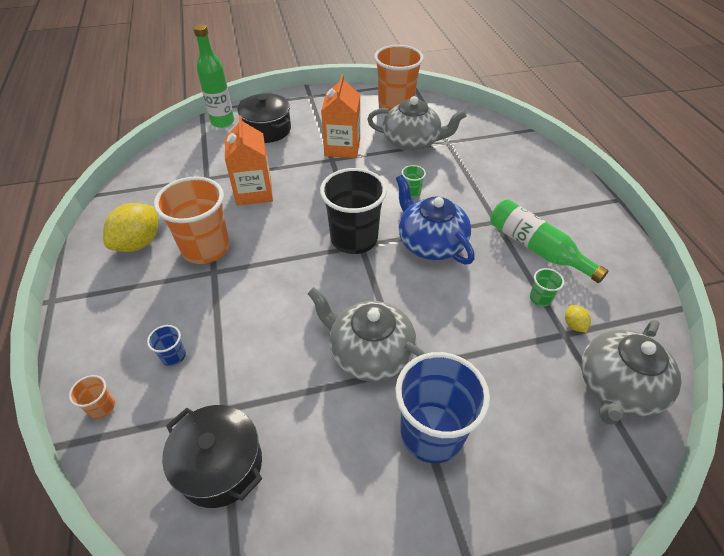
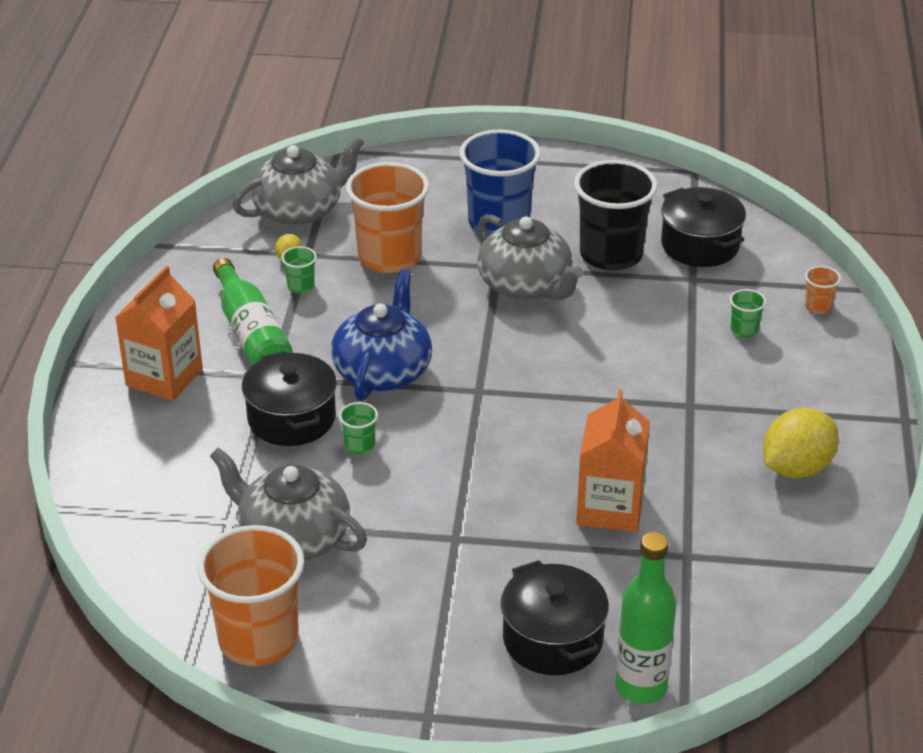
camera: 160 degrees left, 10 degrees down
blue cup [147,325,186,366] -> green cup [730,289,766,338]
orange cup [154,176,230,264] -> orange cup moved to [346,162,429,273]
black cup [320,168,387,254] -> black cup moved to [574,160,658,271]
orange carton [321,74,360,158] -> orange carton moved to [115,266,203,401]
blue teapot [396,175,475,264] -> blue teapot turned 150 degrees counterclockwise [331,269,432,401]
none -> black pot [242,351,337,446]

